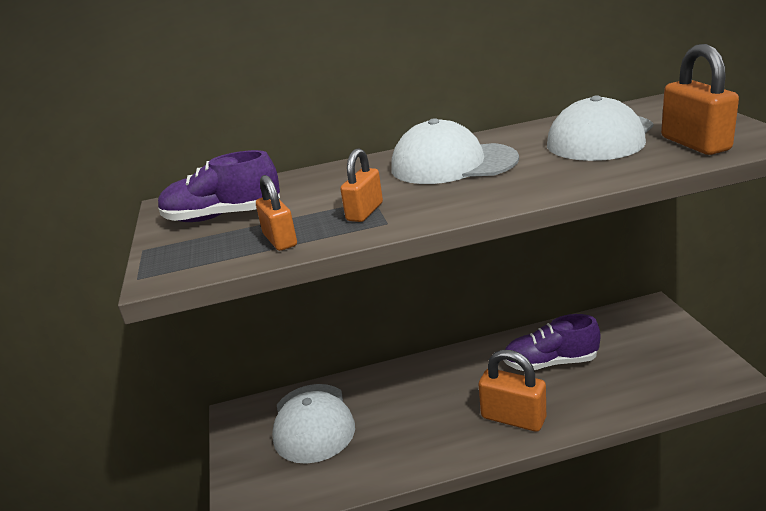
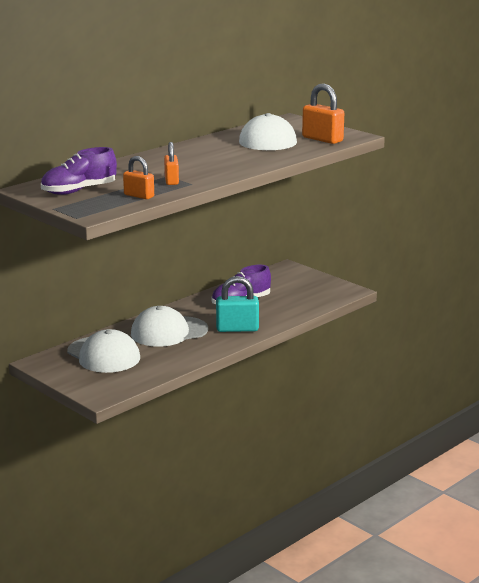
camera: 35 degrees left, 5 degrees down
white cap [391,118,519,184] -> white cap moved to [131,306,208,347]
orange padlock [479,350,546,432] -> turquoise padlock [216,276,259,332]

